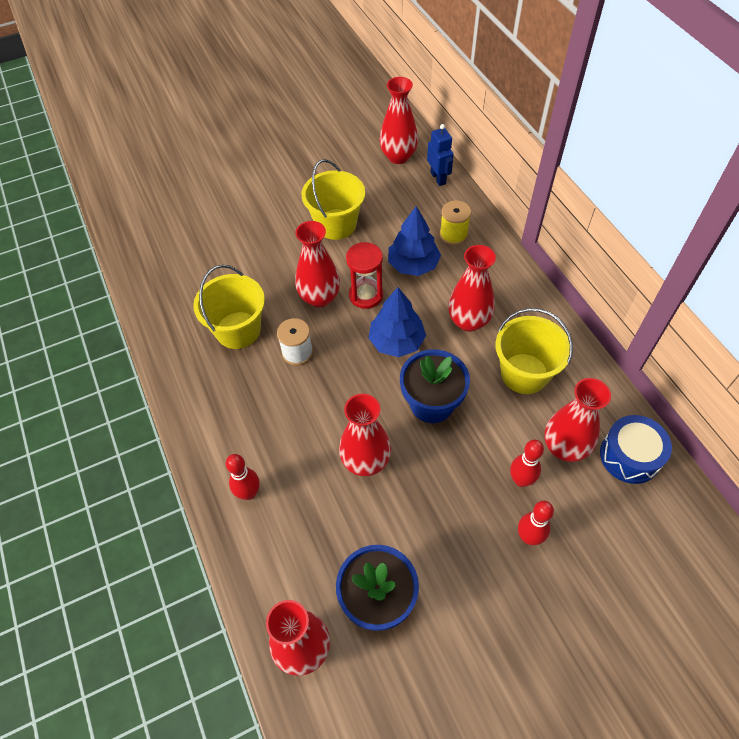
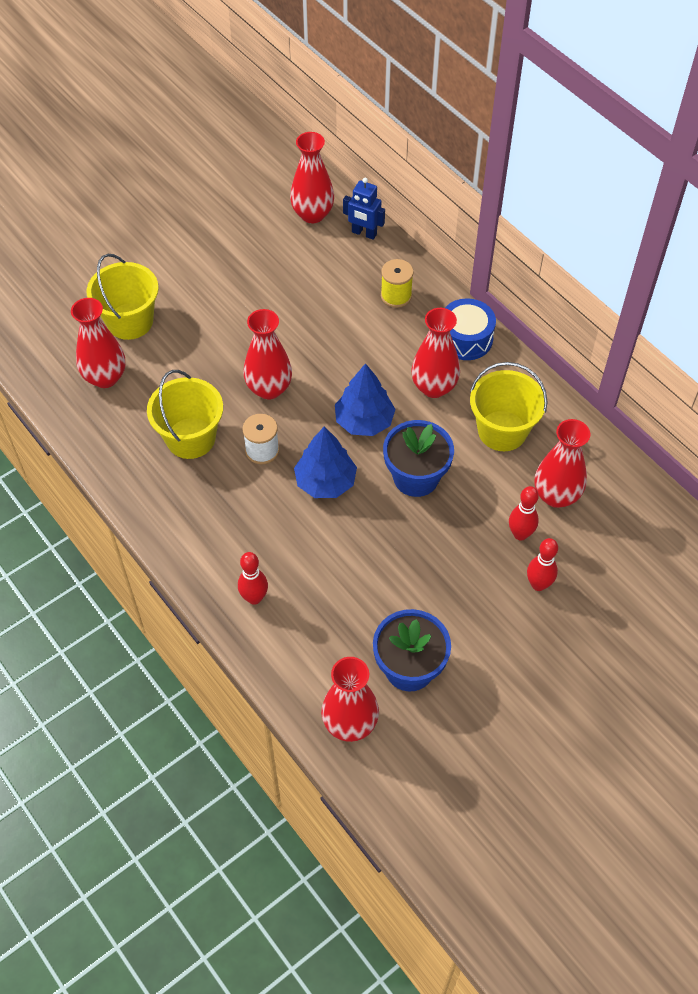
camera: 15 degrees left, 0 degrees up
yellow bucket [302,159,365,240] -> yellow bucket moved to [87,254,159,340]
red vase [339,394,391,476] -> red vase moved to [71,298,125,388]
red hourglass [346,242,383,309] -> none
blue tree [388,206,441,276] -> blue tree moved to [294,427,357,498]
blue robot [427,124,453,186] -> blue robot turned 150 degrees clockwise [343,178,385,240]
blue drum [600,415,672,484] -> blue drum moved to [445,298,496,360]

